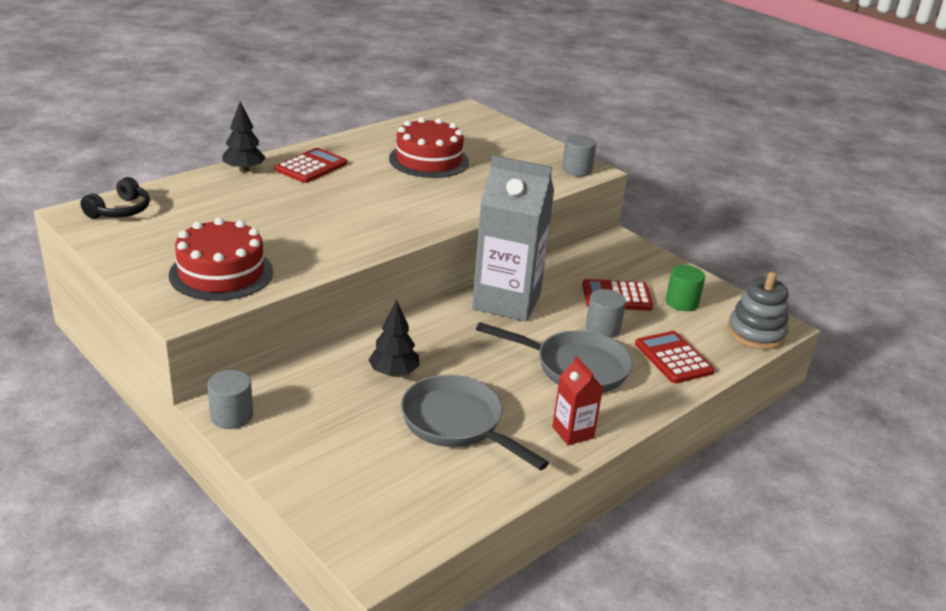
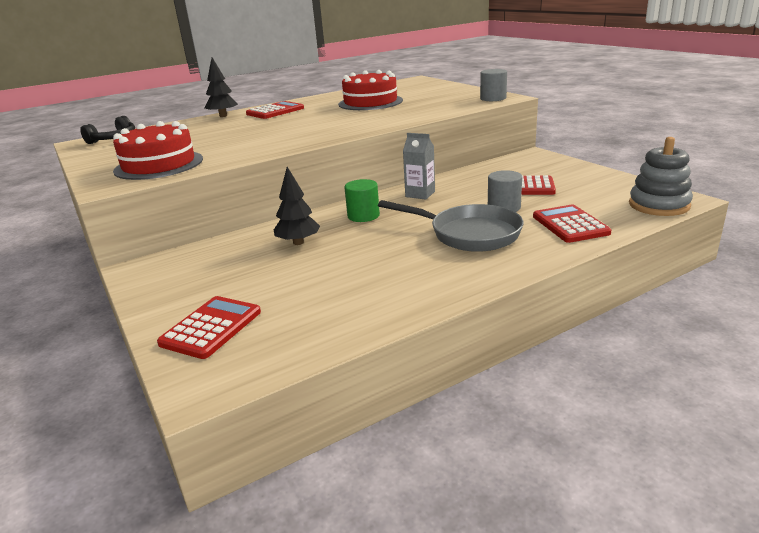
camera: 15 degrees right, 5 degrees down
grey cylinder [207,370,253,429] -> none
grey pan [401,375,549,470] -> none
grey carton [472,155,554,321] -> grey carton [403,133,435,200], size x0.46
red carton [552,356,603,445] -> none
green cylinder [666,265,705,311] -> green cylinder moved to [344,179,380,222]
none -> red calculator [157,296,261,359]

